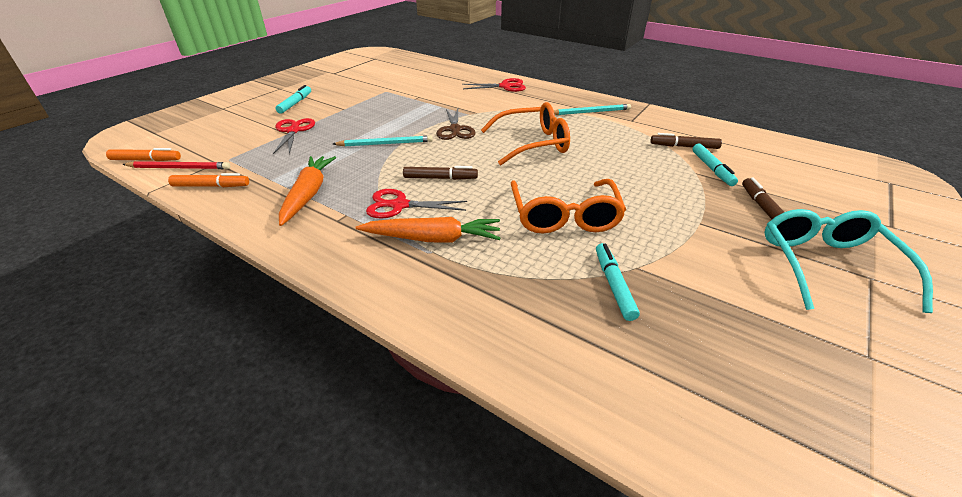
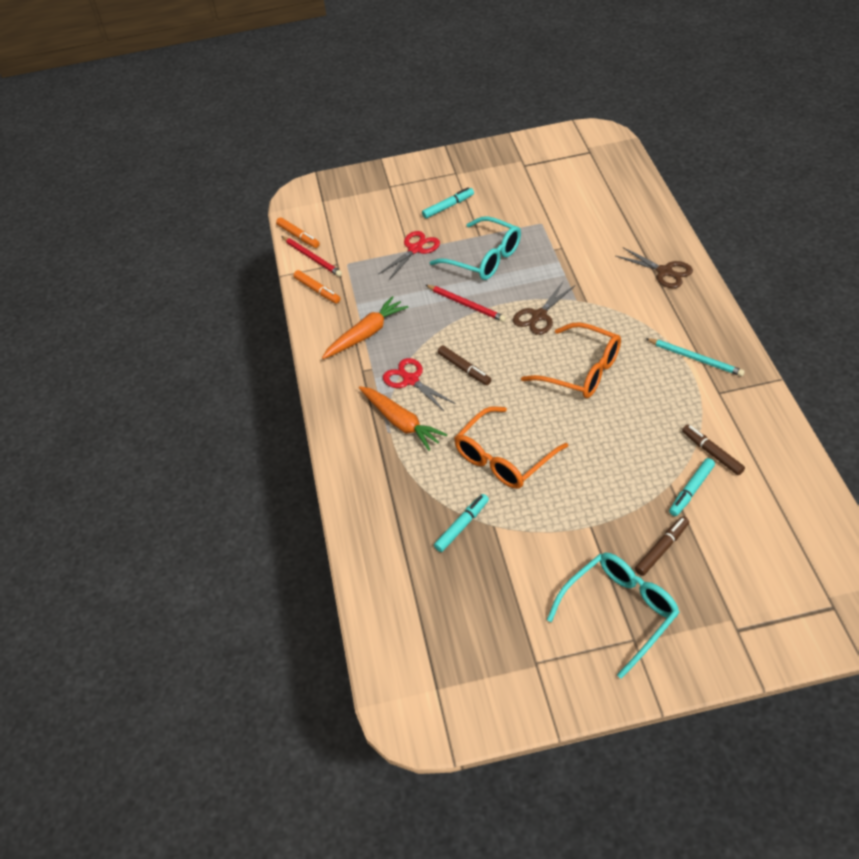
camera: 50 degrees right, 10 degrees up
turquoise pencil [333,135,433,146] -> red pencil [426,285,506,322]
red scissors [462,78,526,92] -> brown scissors [616,247,693,288]
none -> turquoise glasses [430,216,521,280]

